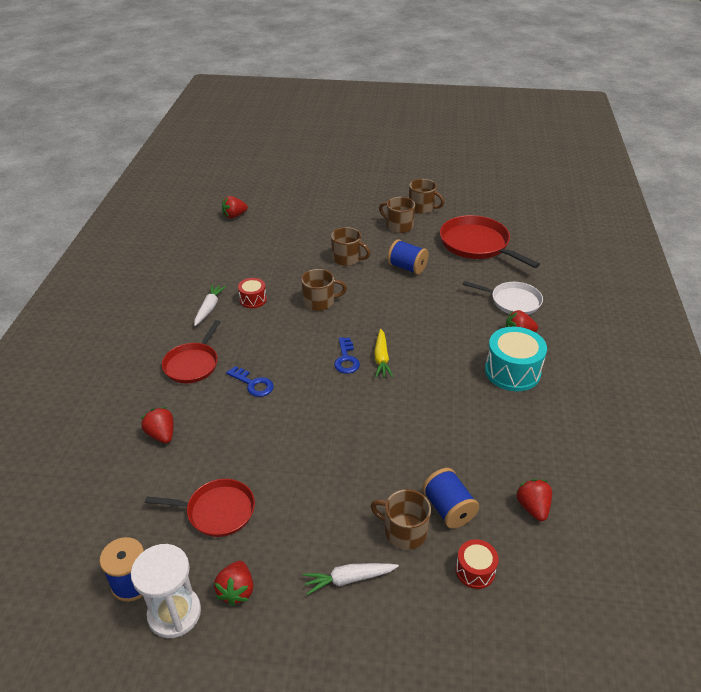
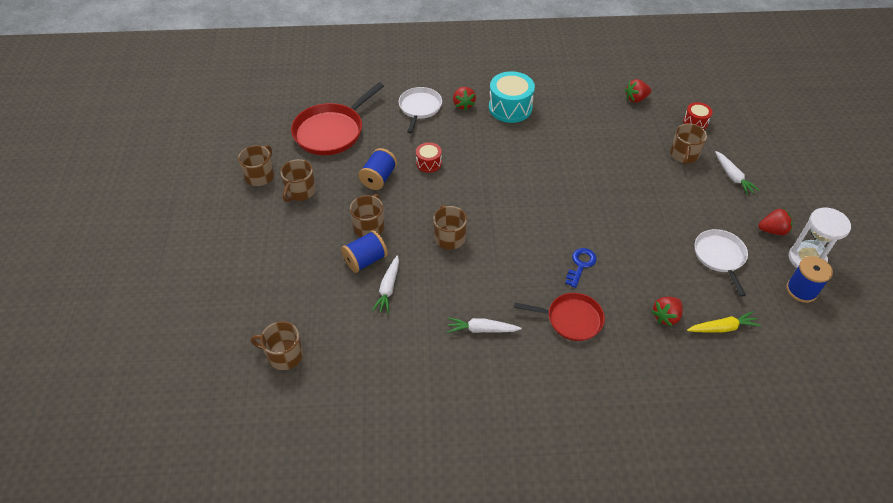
camera: 100 degrees left, 10 degrees up
red pan [145,479,255,537] -> white pan [694,229,748,297]
red strawberry [222,196,248,219] -> brown mug [251,321,303,370]
red drum [238,278,267,308] -> red drum moved to [416,142,442,173]
blue key [334,337,360,374] -> none
yellow carrot [374,329,393,378] -> yellow carrot moved to [687,311,761,333]
blue spool [422,468,479,529] -> blue spool moved to [341,230,388,273]
none -> white carrot [372,255,399,314]

